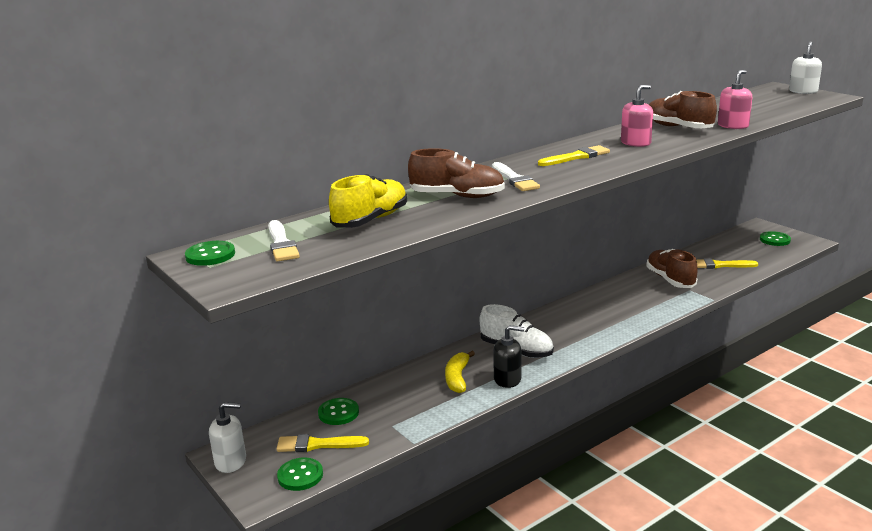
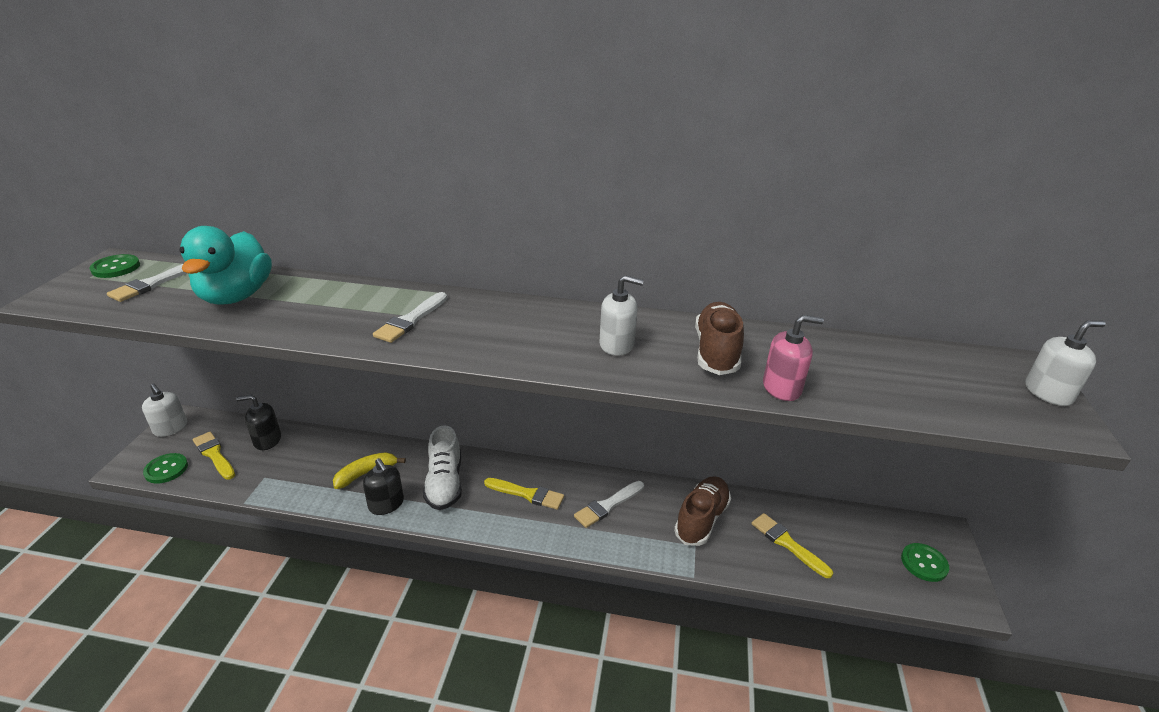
camera: 45 degrees right, 10 degrees up
green button [318,398,359,425] -> black soap dispenser [236,395,281,450]
yellow shoe [329,174,407,228] -> turquoise duck [180,226,272,304]
brown shoe [408,148,505,198] -> none
yellow brush [538,145,610,166] -> yellow brush moved to [484,478,564,510]
pink soap dispenser [621,85,653,147] -> white soap dispenser [599,275,644,356]
none -> white brush [574,481,644,528]

